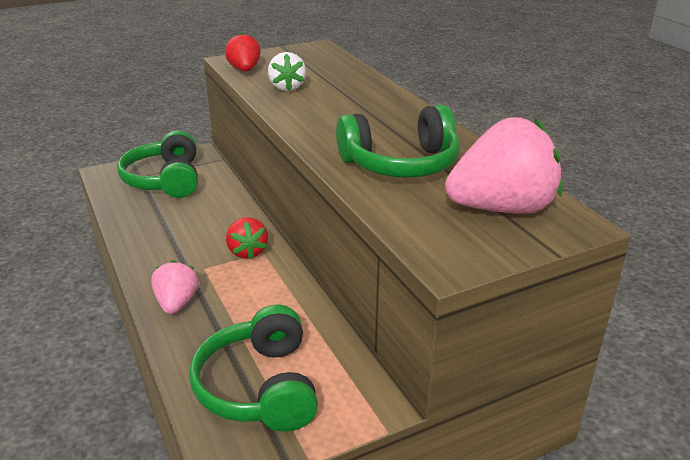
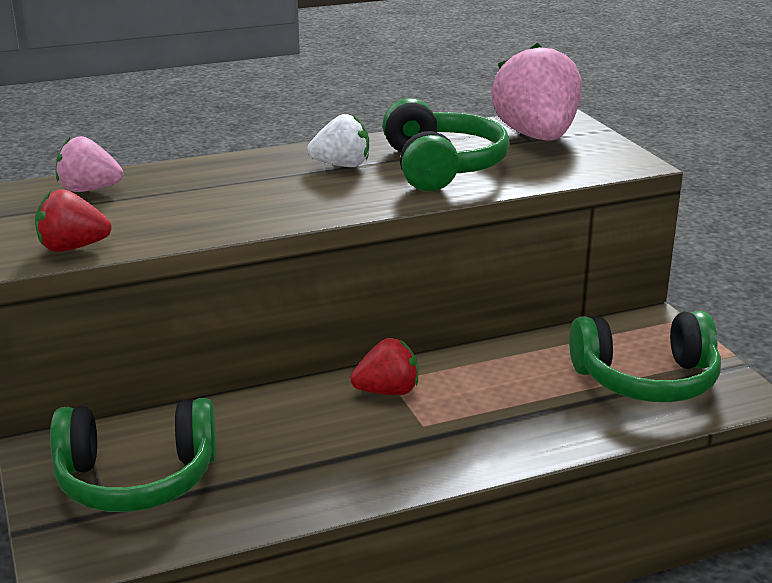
camera: 85 degrees left, 5 degrees down
pink strawberry [151,260,199,314] -> pink strawberry moved to [56,136,123,192]
white strawberry [268,52,306,91] -> white strawberry moved to [307,114,369,167]

